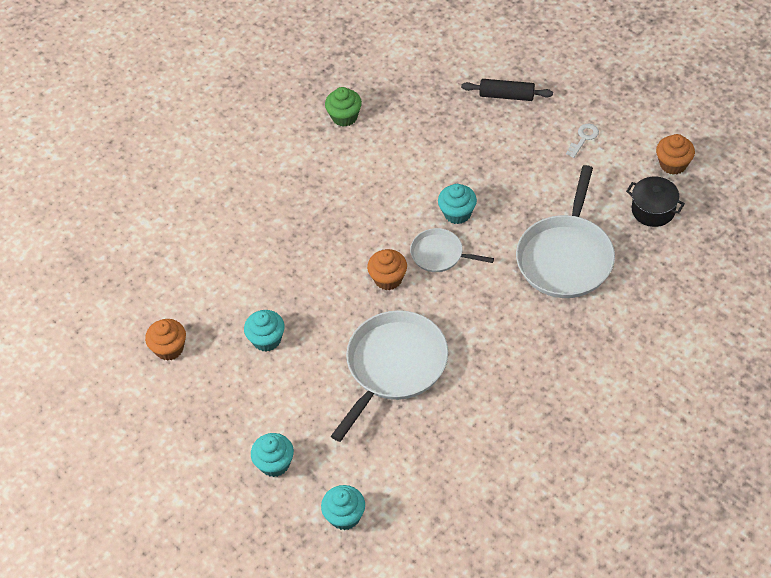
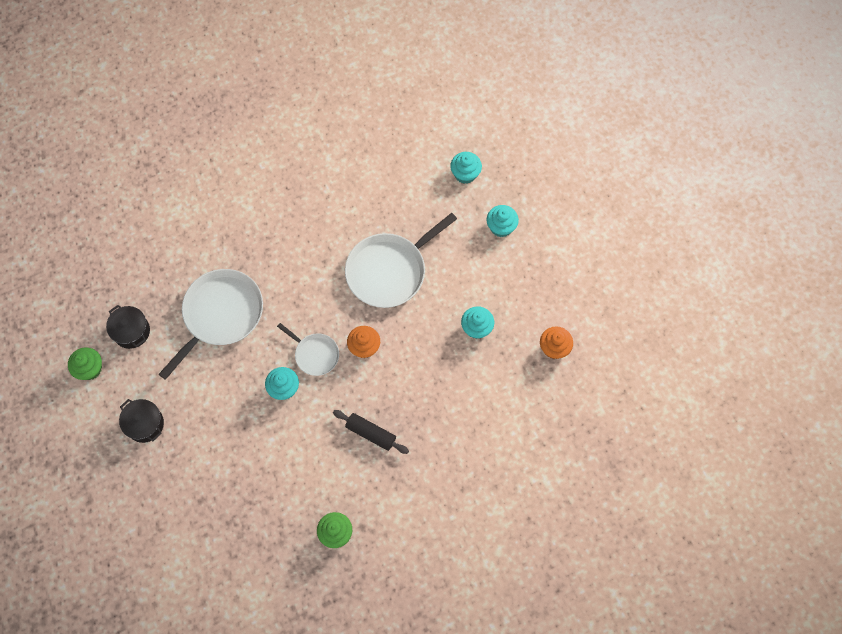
camera: 165 degrees left, 15 degrees up
black rolling pin [461,79,553,101] -> black rolling pin moved to [333,410,409,454]
white key [566,124,599,158] -> black pot [119,399,164,443]
orange cupcake [656,134,695,175] -> green cupcake [68,347,102,380]

